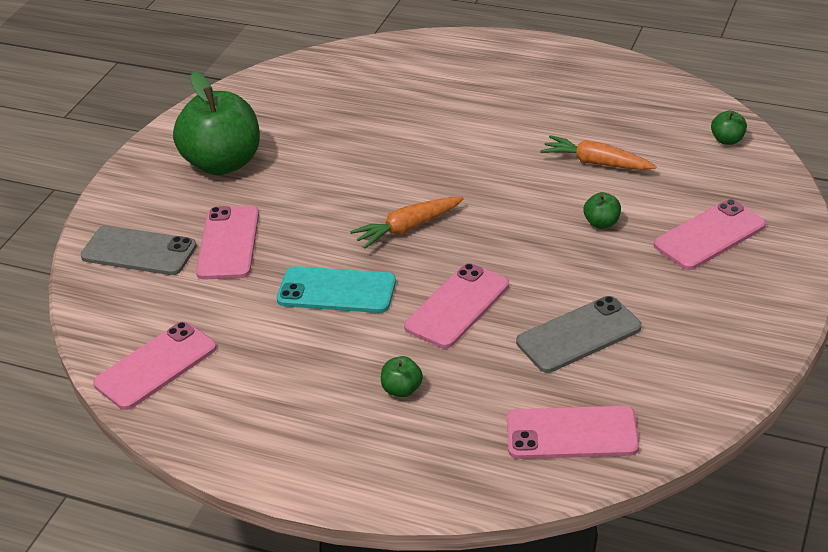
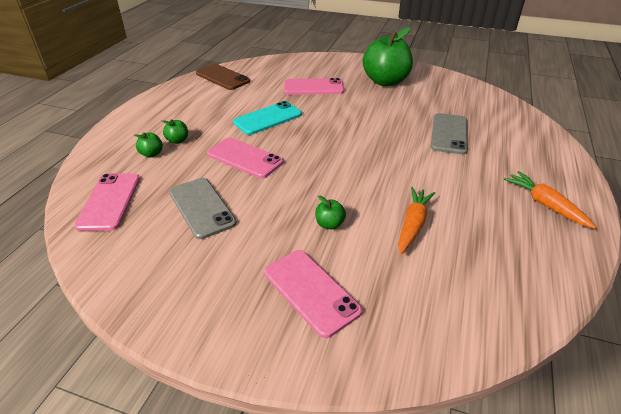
camera: 85 degrees right, 0 degrees up
grey phone [81,225,197,275] -> grey phone moved to [431,113,468,154]
pink phone [93,322,217,410] -> brown phone [196,64,250,90]
turquoise phone [277,266,396,313] -> turquoise phone turned 45 degrees clockwise [233,101,302,135]
orange carrot [350,197,464,249] -> orange carrot moved to [504,171,596,229]
green apple [711,110,747,145] -> green apple moved to [134,132,163,157]

